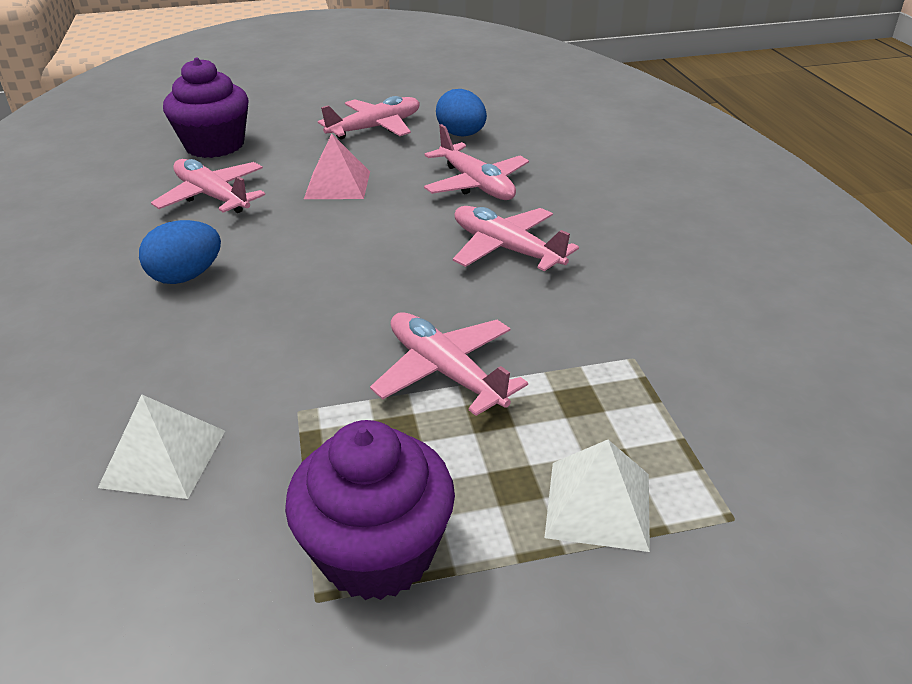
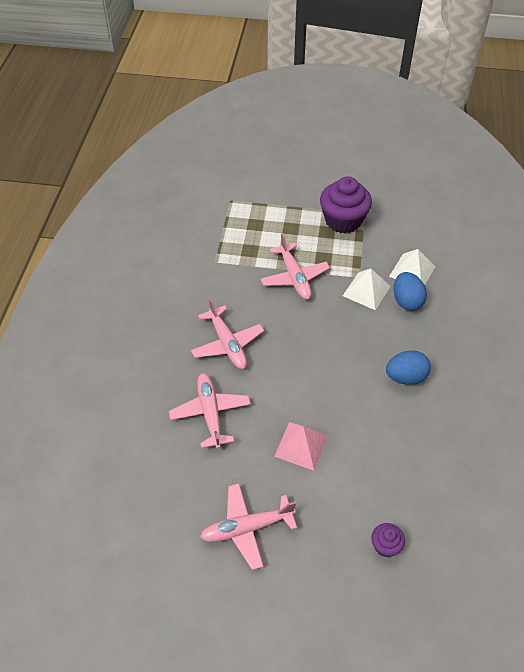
camera: 160 degrees left, 15 degrees up
pink plane [151,159,265,213] -> none
purple cupcake [163,57,249,158] -> purple cupcake [371,523,405,557], size x0.47
blue egg [436,89,487,136] -> blue egg moved to [394,272,427,311]
white pyramid [544,440,650,552] -> white pyramid moved to [343,268,391,310]

